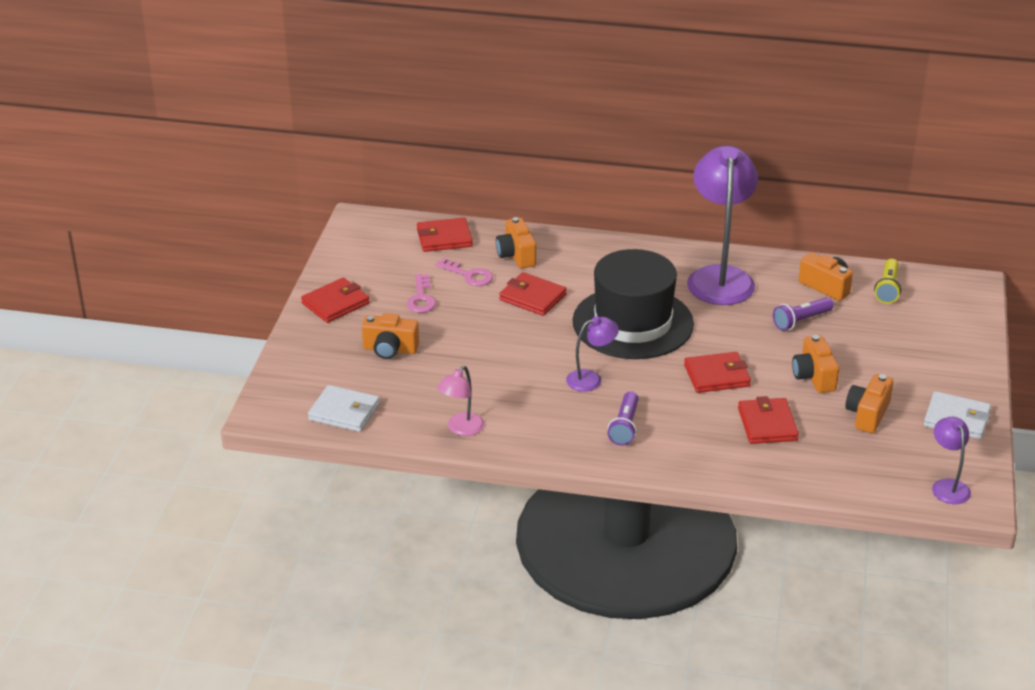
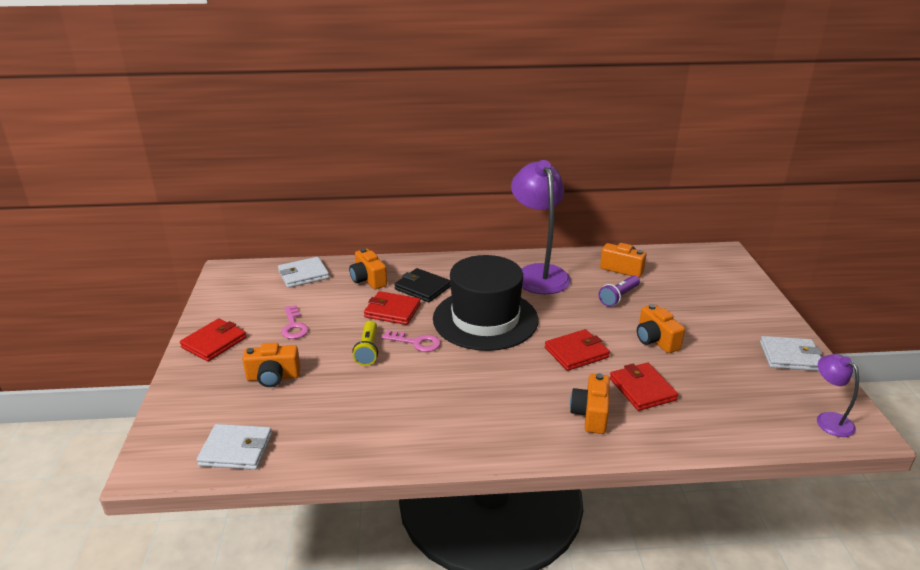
camera: 15 degrees left, 5 degrees down
red wallet [417,218,473,252] -> white wallet [278,257,329,288]
pink key [435,258,493,286] -> pink key moved to [382,330,441,352]
pink lamp [437,366,484,436] -> none
purple lamp [566,316,619,392] -> none
purple flashlight [607,391,639,446] -> none
orange camera [845,374,893,433] -> orange camera moved to [570,373,610,434]
yellow flashlight [874,259,901,304] -> yellow flashlight moved to [352,321,378,366]
none -> black wallet [394,268,451,302]

